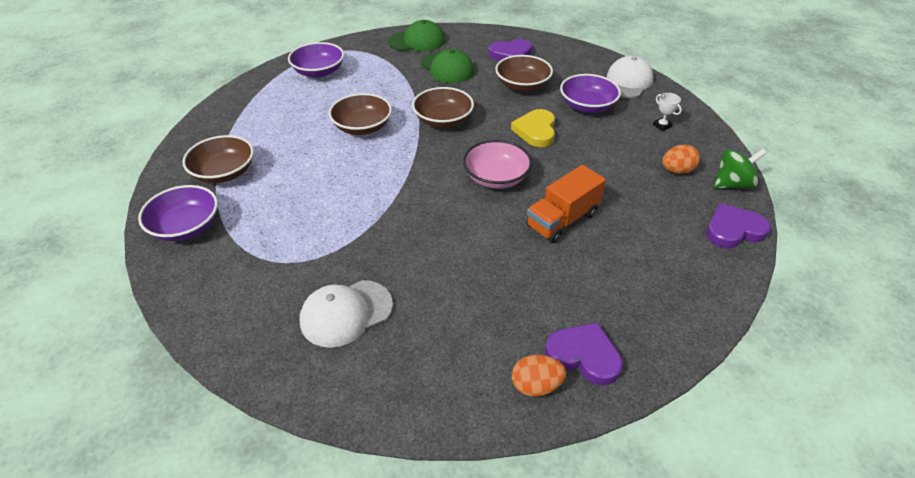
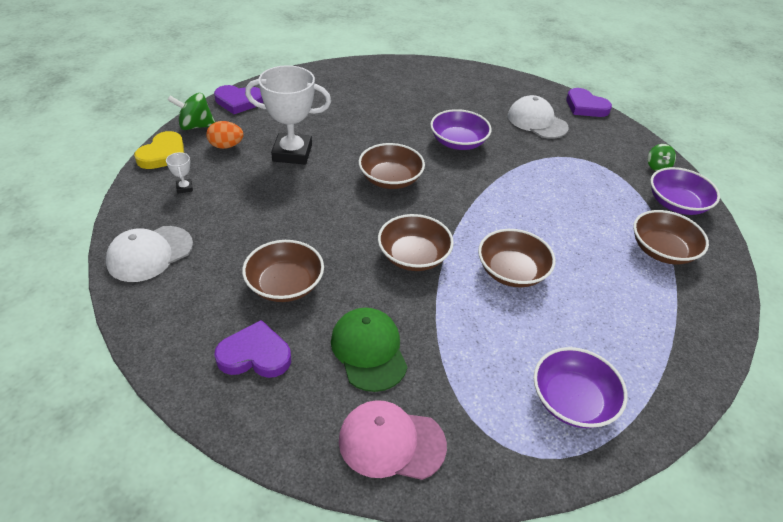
camera: 165 degrees left, 0 degrees up
white cap [300,280,393,348] -> white cap turned 120 degrees counterclockwise [508,95,569,139]
green cap [388,20,445,51] -> pink cap [339,400,447,480]
pink bowl [463,140,532,189] -> brown bowl [358,143,425,189]
yellow heart [511,109,555,147] -> yellow heart moved to [134,131,184,169]
orange egg [512,355,566,397] -> none
orange truck [526,165,606,243] -> none
purple heart [545,322,623,385] -> purple heart moved to [566,88,612,117]
purple bowl [560,74,621,113] -> purple bowl moved to [430,109,492,150]
none -> white trophy [245,65,331,164]
none -> green spinning top [648,144,676,171]

